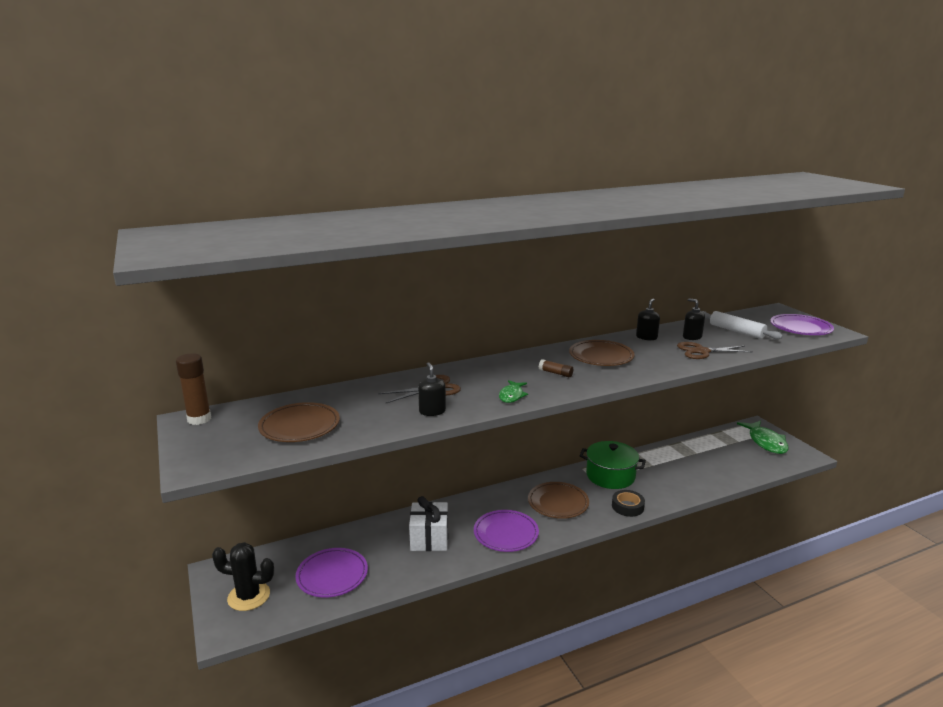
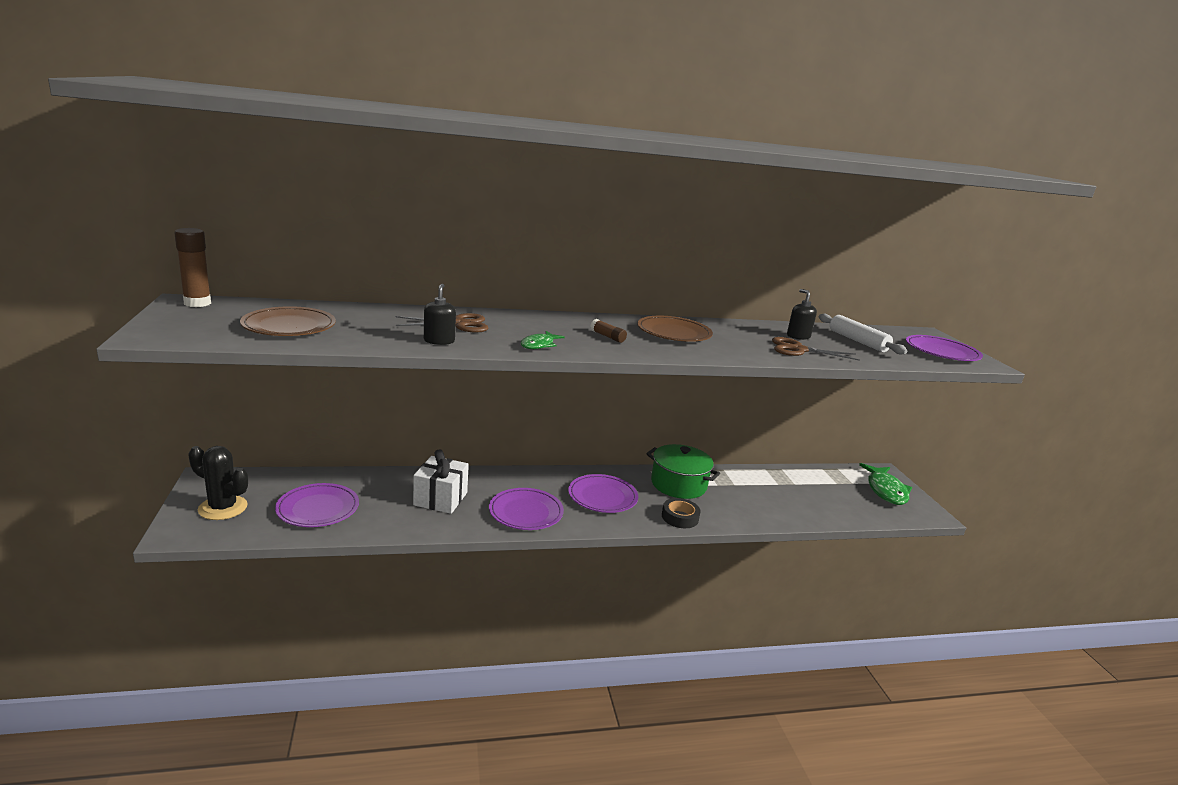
camera: 10 degrees right, 0 degrees up
brown plate [528,482,589,519] -> purple plate [568,474,638,513]
black soap dispenser [636,298,660,340] -> none

